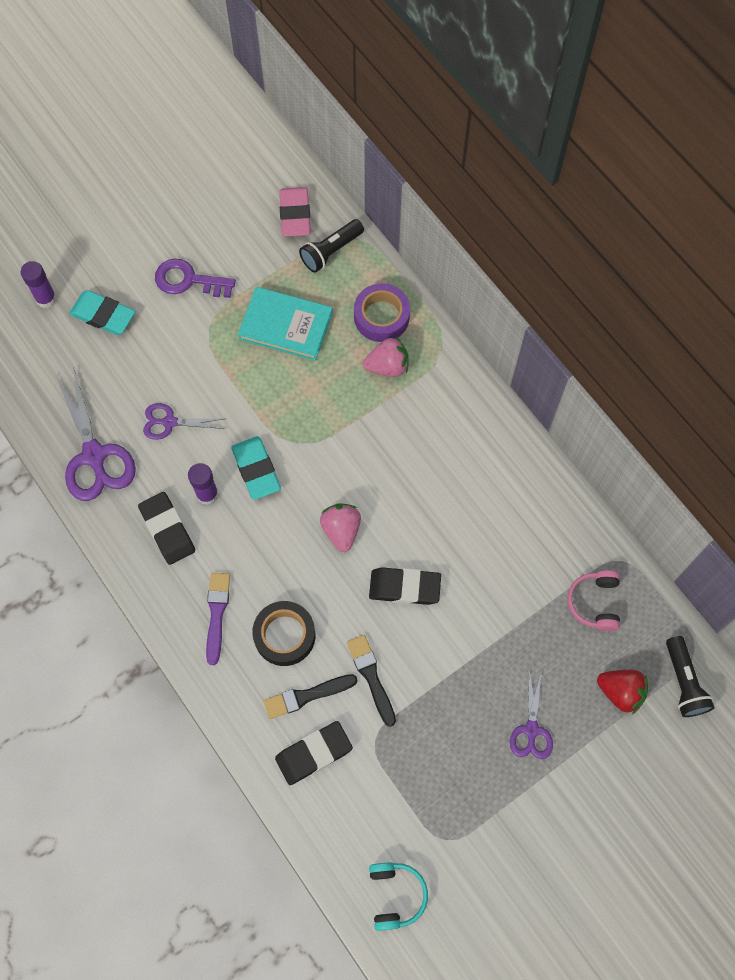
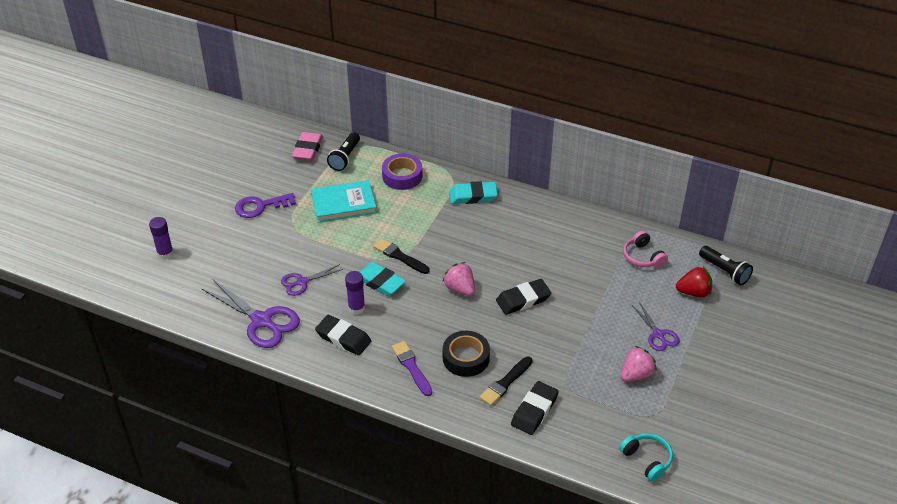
camera: 30 degrees left, 25 degrees down
turquoise eraser [69,290,135,335] -> turquoise eraser moved to [449,181,498,204]
pink eraser [280,187,311,237] -> pink eraser turned 45 degrees clockwise [292,132,323,161]
black brush [347,635,396,727] -> black brush moved to [373,238,430,274]
pink strawberry [363,337,408,377] -> pink strawberry moved to [621,346,657,382]

